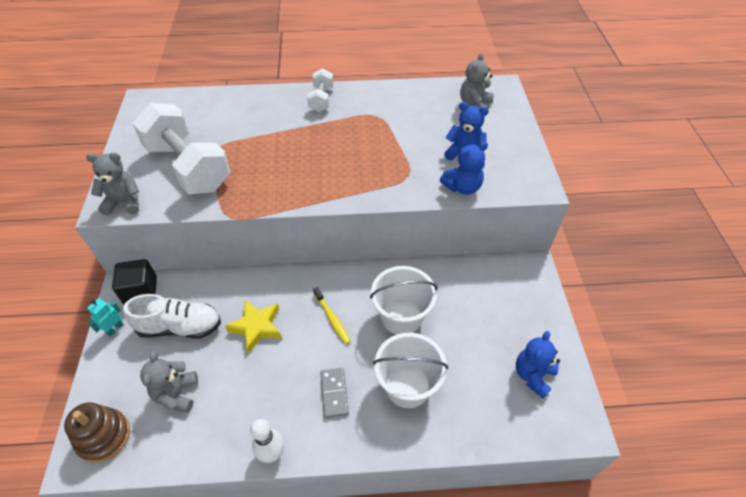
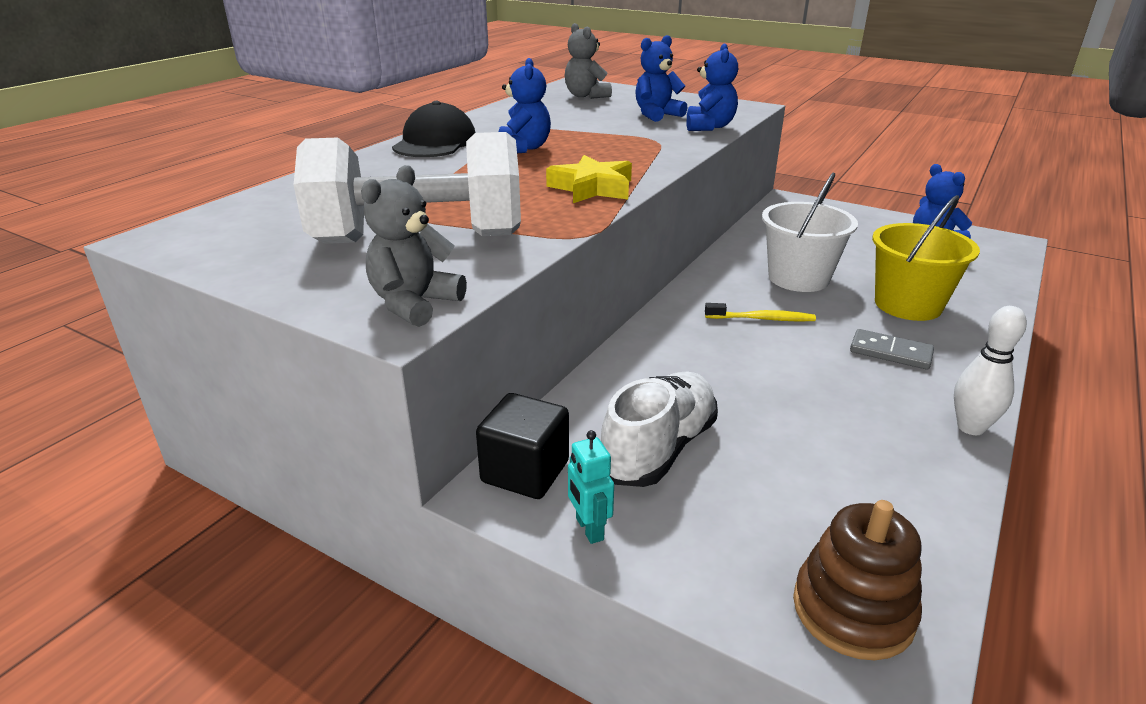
camera: 55 degrees left, 20 degrees down
grey teddy bear [140,351,198,413] -> none
yellow star [225,300,282,353] -> yellow star moved to [546,155,632,203]
white dumbbell [307,69,333,112] -> black cap [392,101,475,157]
white bucket [373,333,448,408] -> yellow bucket [872,195,980,321]
none -> blue teddy bear [499,58,551,153]

